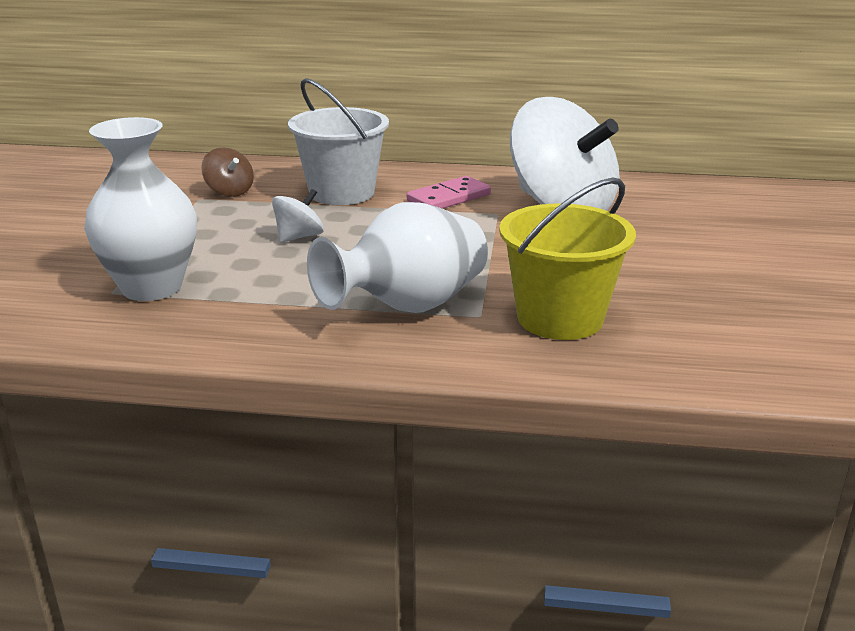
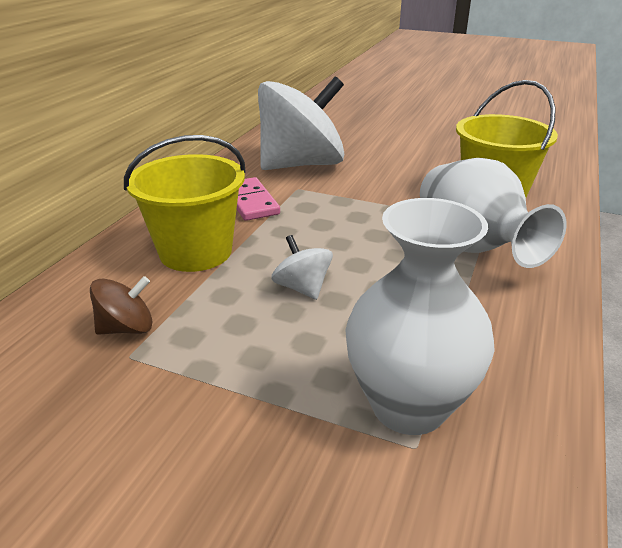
camera: 75 degrees left, 5 degrees up
white bucket [288,78,389,205] -> yellow bucket [124,135,246,272]

